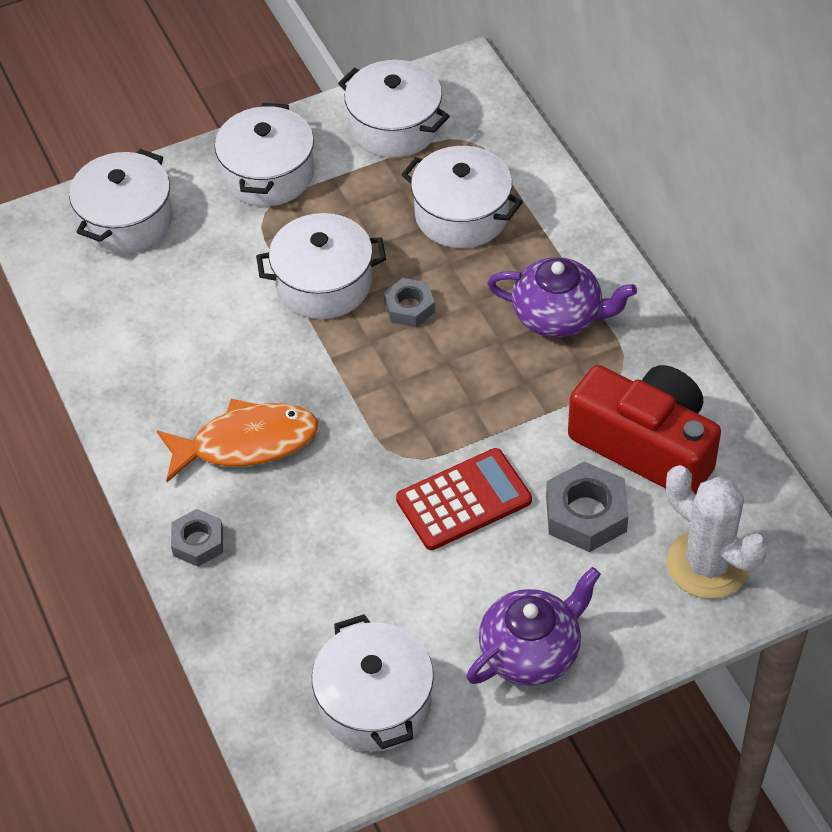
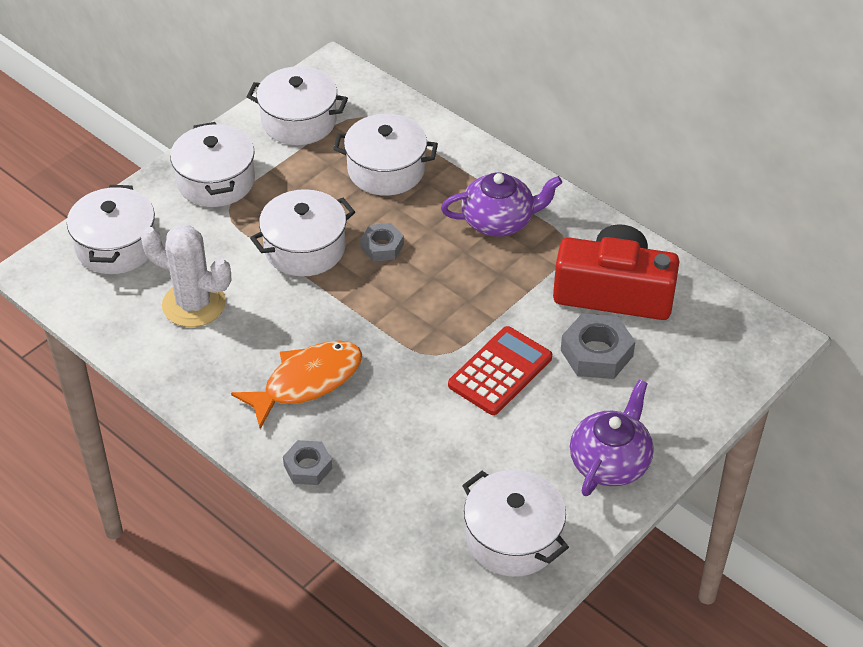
camera: 25 degrees left, 5 degrees down
white cactus [666,465,768,599] -> white cactus moved to [141,225,231,327]

